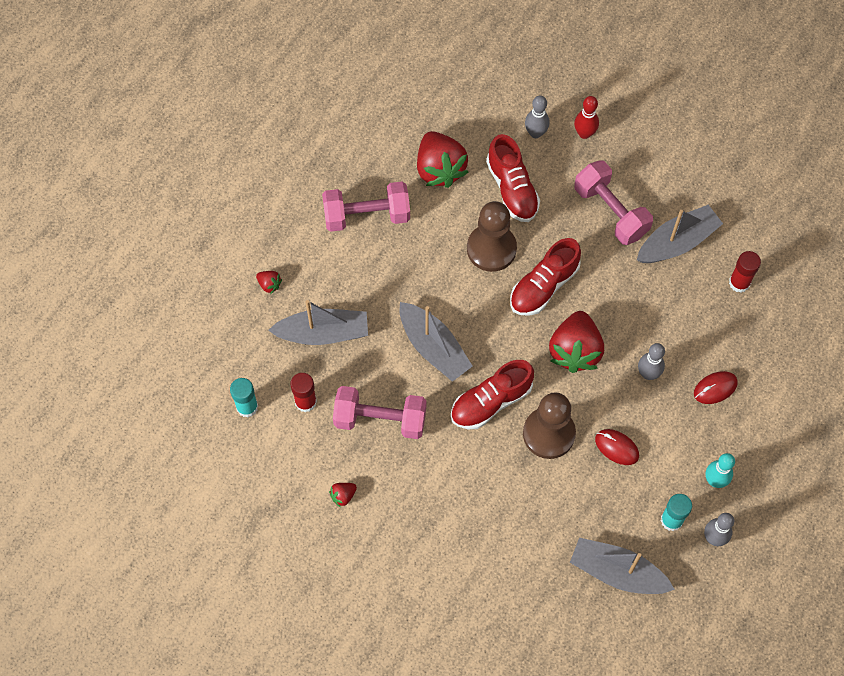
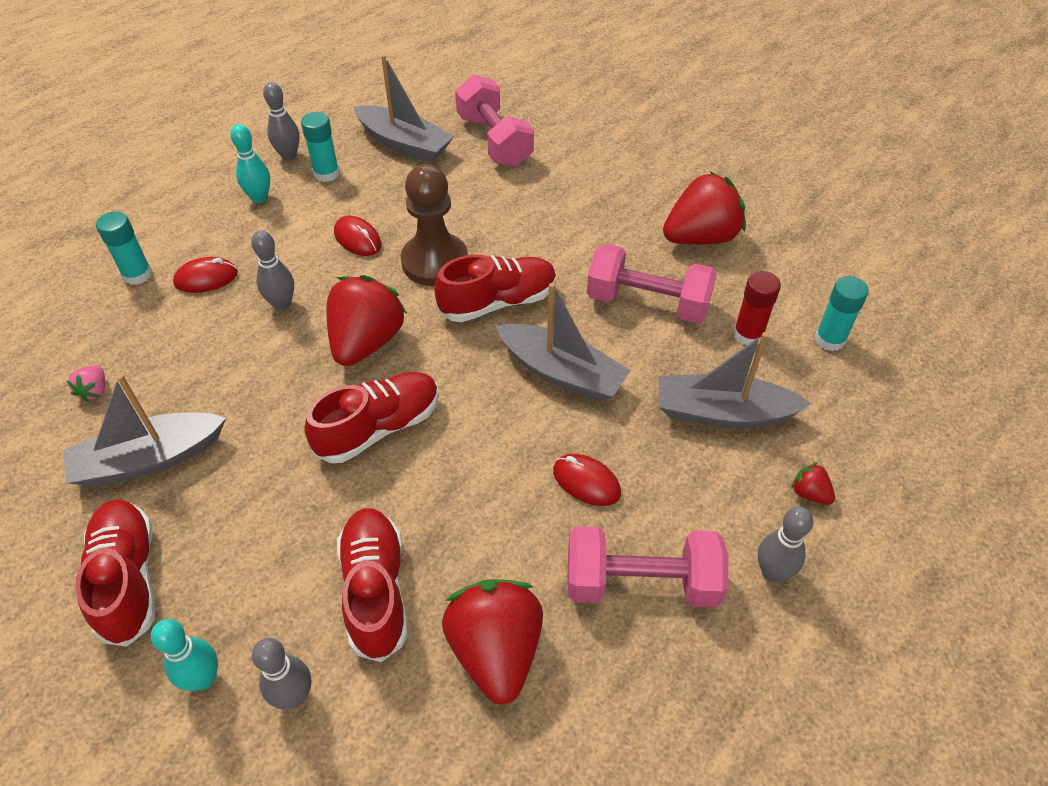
camera: 170 degrees left, 15 degrees down
red strawberry [329,483,357,507] -> red strawberry [663,172,746,245], size x2.37
grey boat [400,302,473,382] -> grey boat turned 150 degrees clockwise [496,283,631,402]
brown pawn [467,201,517,272] -> none
red bowling pin [574,96,599,139] -> turquoise bowling pin [151,619,218,691]
pink dumbbell [574,160,653,245] -> pink dumbbell moved to [455,74,534,167]
red glue stick [729,251,761,293] -> pink strawberry [67,366,105,402]
none -> red shoe [75,499,155,646]
none -> turquoise glue stick [96,211,152,285]
none -> red mouse [553,454,621,506]
none -> grey bowling pin [758,507,813,582]

